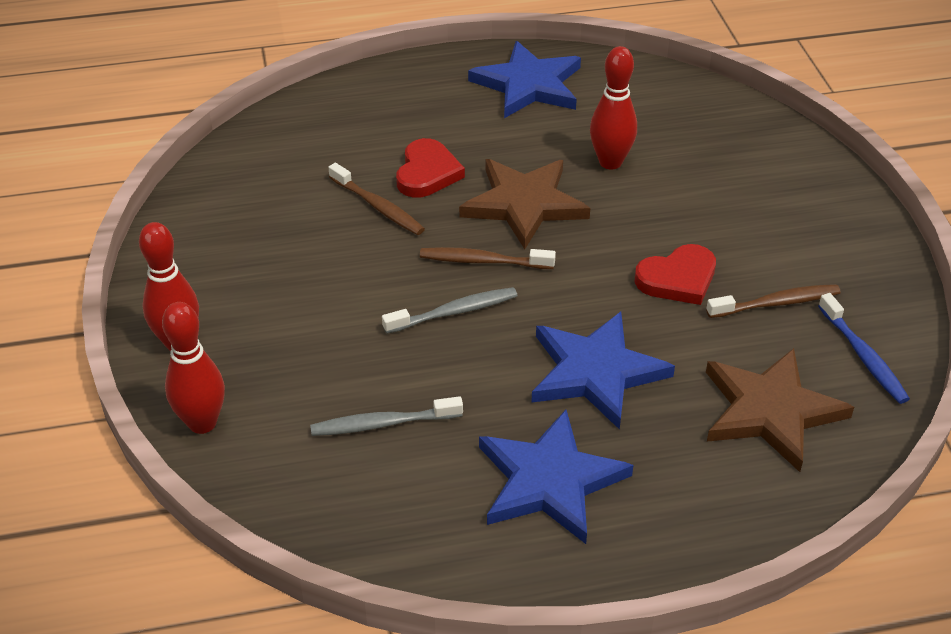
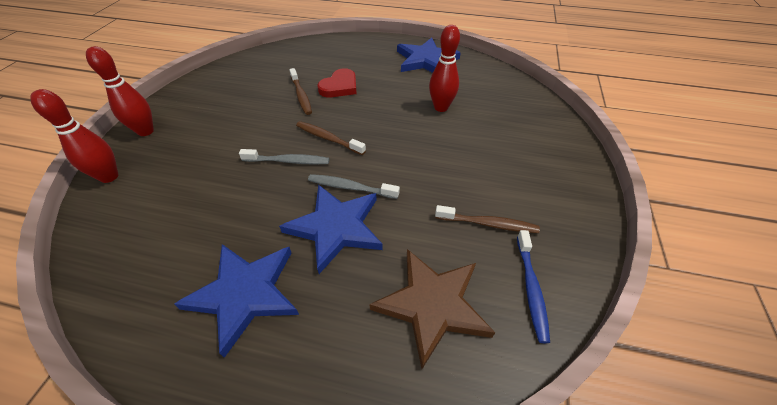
camera: 25 degrees right, 5 degrees up
grey toothbrush [310,396,463,436] -> grey toothbrush moved to [308,174,400,199]
brown star [459,159,590,249] -> none
red heart [635,244,716,305] -> none

